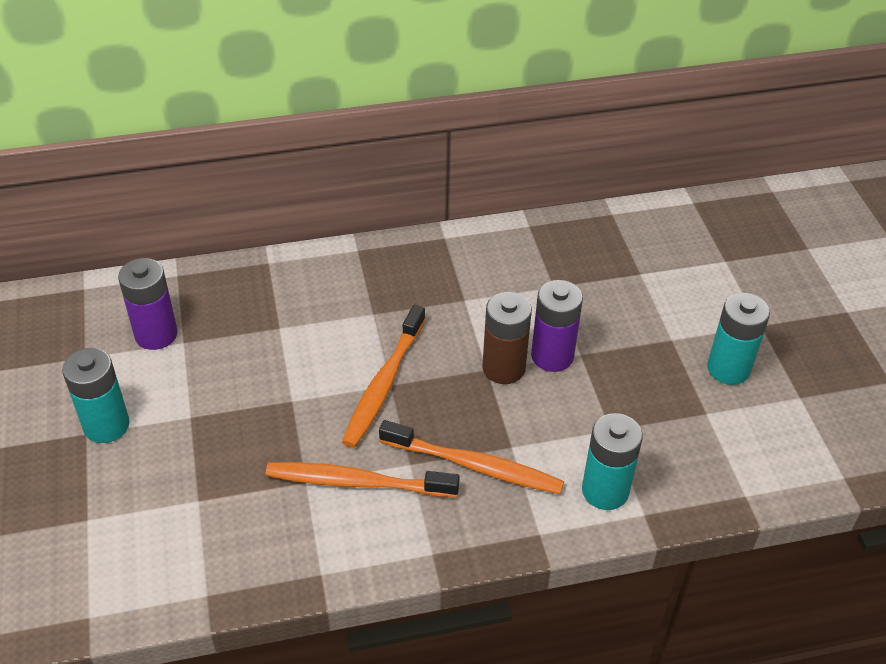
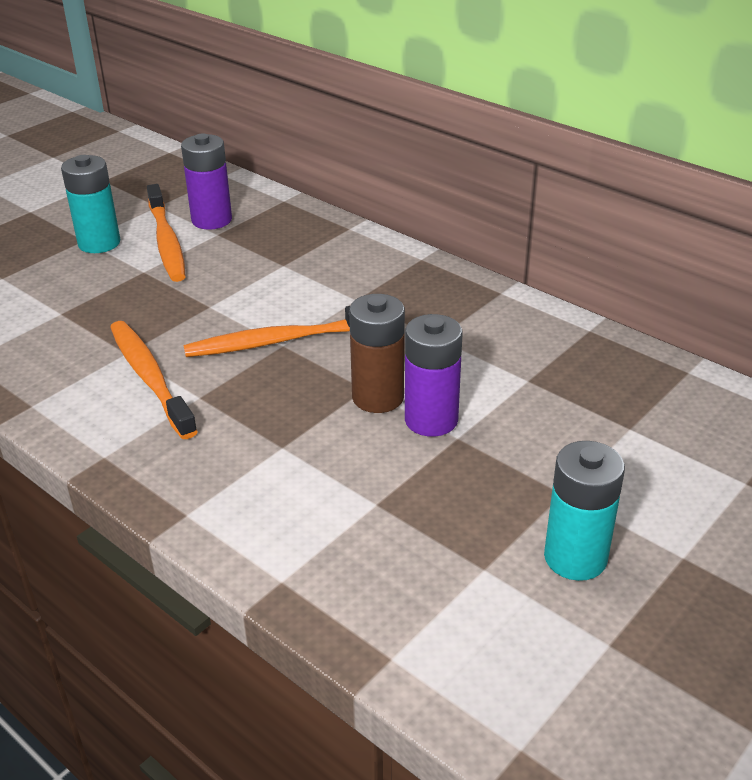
camera: 55 degrees right, 10 degrees down
orange toothbrush [379,420,564,494] -> orange toothbrush moved to [147,184,186,282]
turquoise battery [582,413,643,510] -> none

